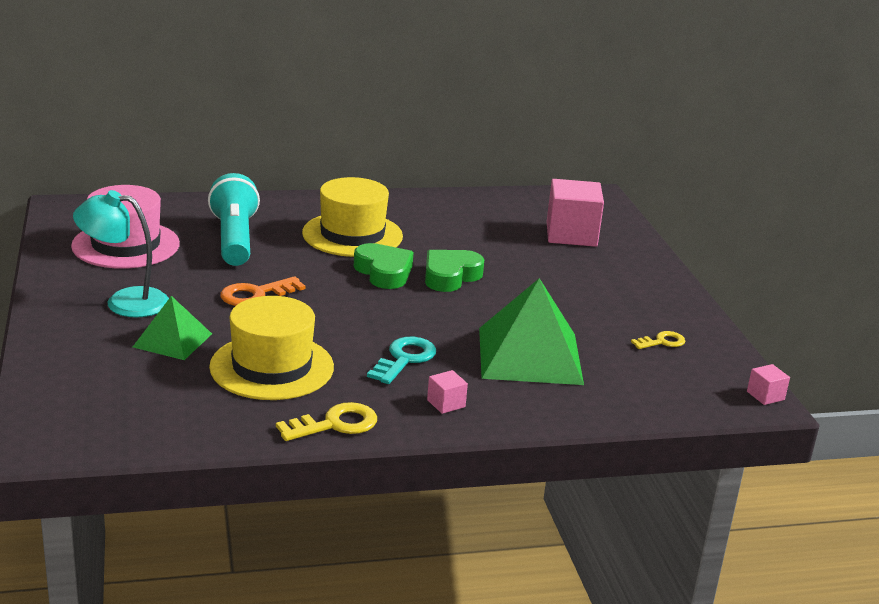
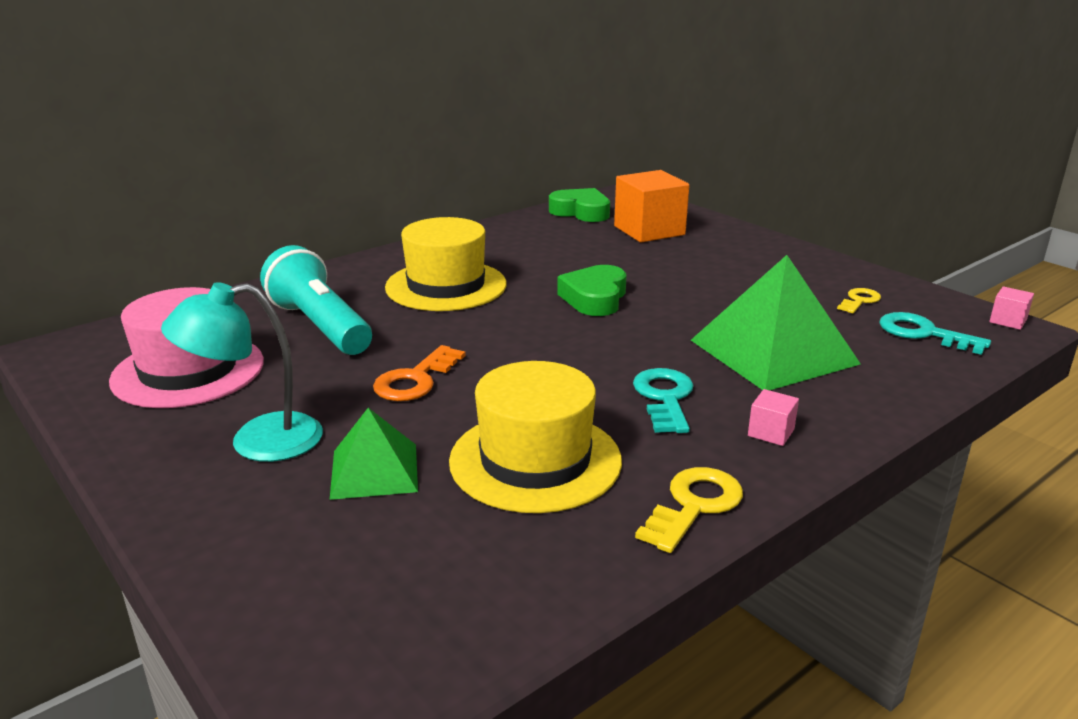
camera: 25 degrees left, 0 degrees up
green heart [354,243,413,289] -> green heart moved to [549,188,610,222]
pink cube [547,179,604,247] -> orange cube [614,170,690,242]
none -> turquoise key [879,312,991,355]

